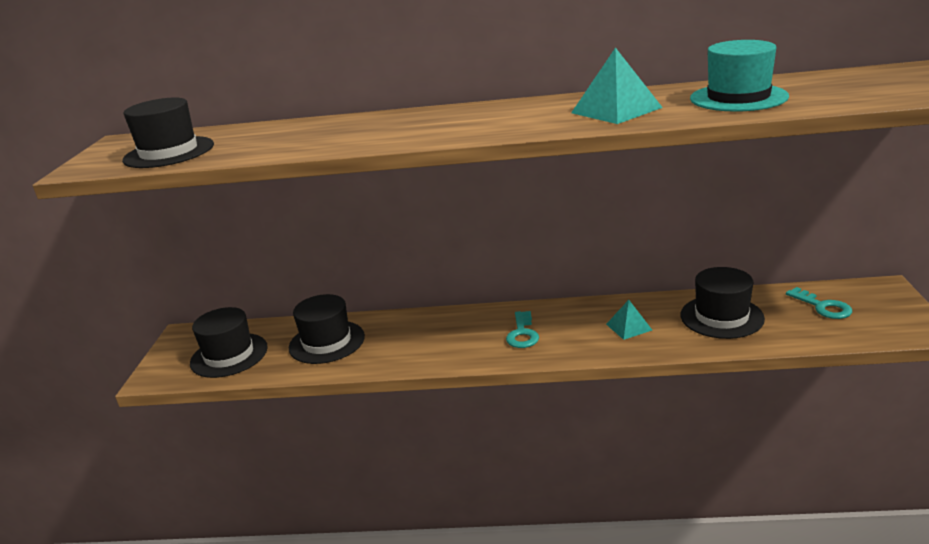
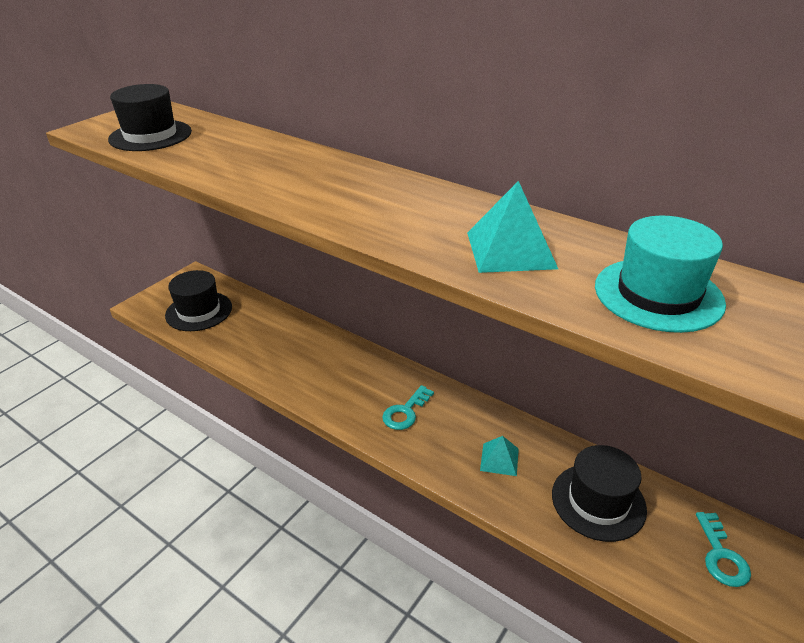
camera: 30 degrees right, 10 degrees up
black hat [289,294,365,364] -> none

